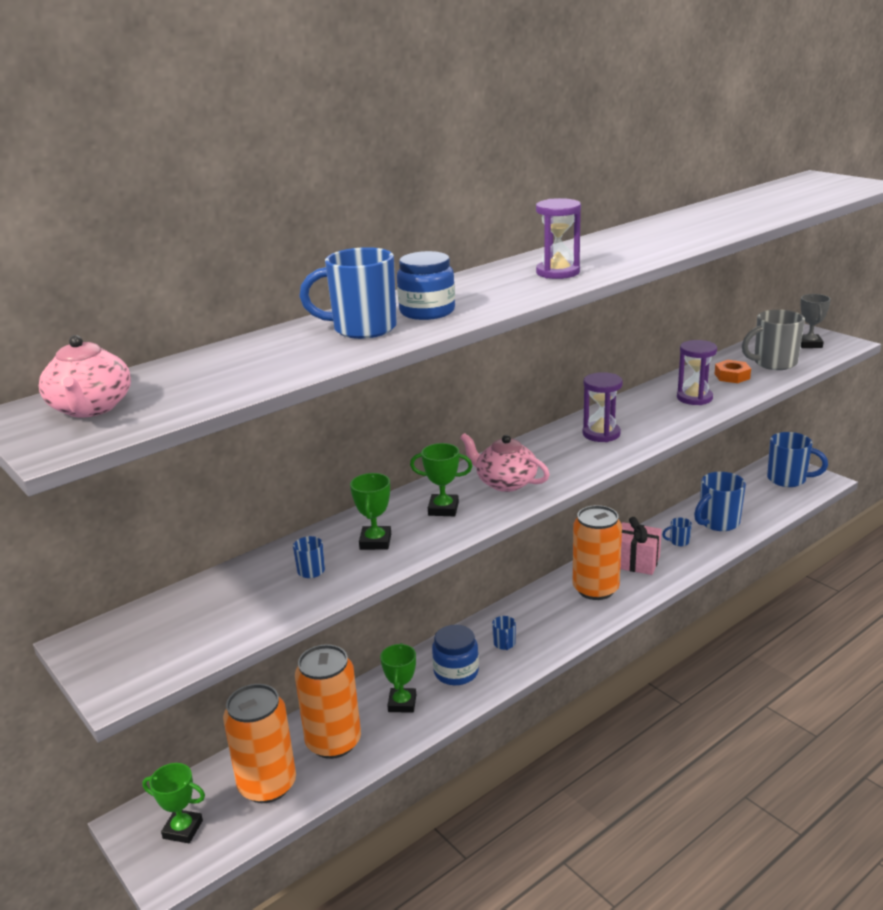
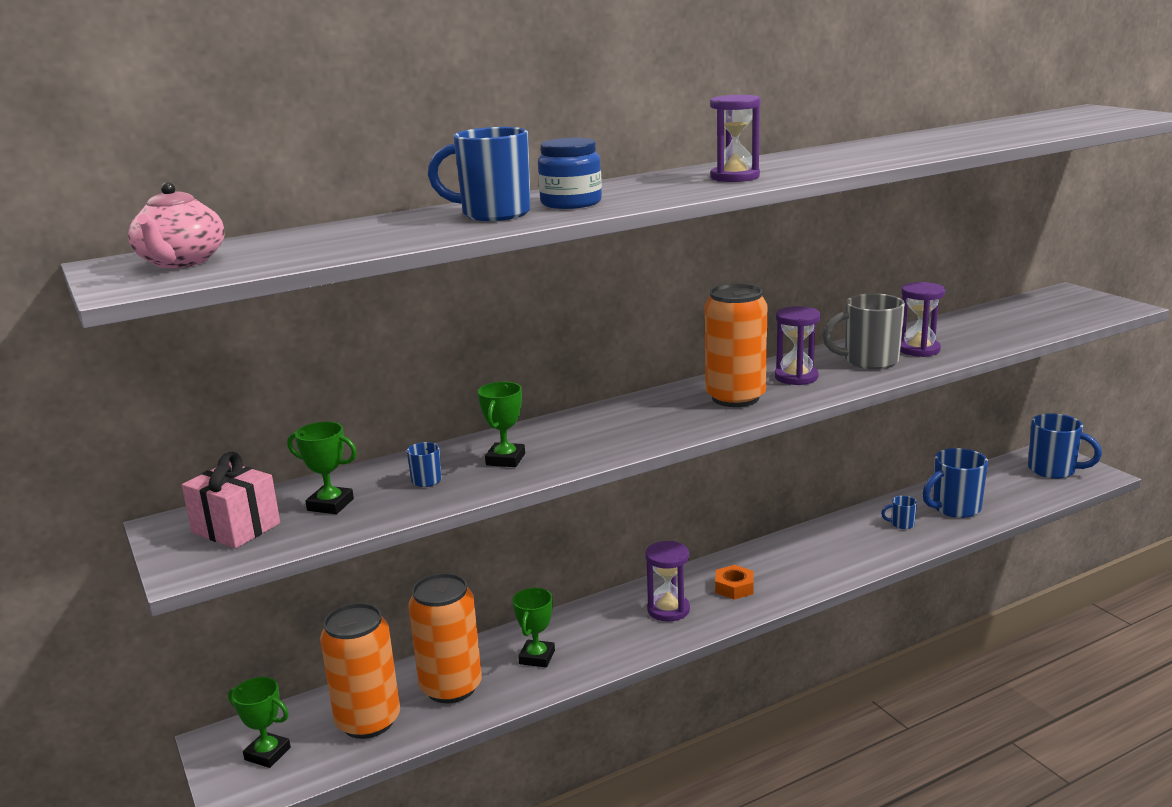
camera: 10 degrees right, 5 degrees down
green trophy [410,443,472,516] -> green trophy moved to [288,422,357,514]
blue jar [432,625,479,685] -> none
pink teapot [460,433,550,492] -> none
blue mug [492,616,516,650] -> purple hourglass [645,541,690,622]
orange can [573,505,622,600] -> orange can moved to [705,284,767,407]
pink gift [620,517,662,575] -> pink gift moved to [182,452,280,549]
orange nut [715,360,751,383] -> orange nut moved to [715,565,754,600]
grey mug [742,309,805,370] -> grey mug moved to [822,293,905,369]
grey trophy [800,294,831,348] -> none

